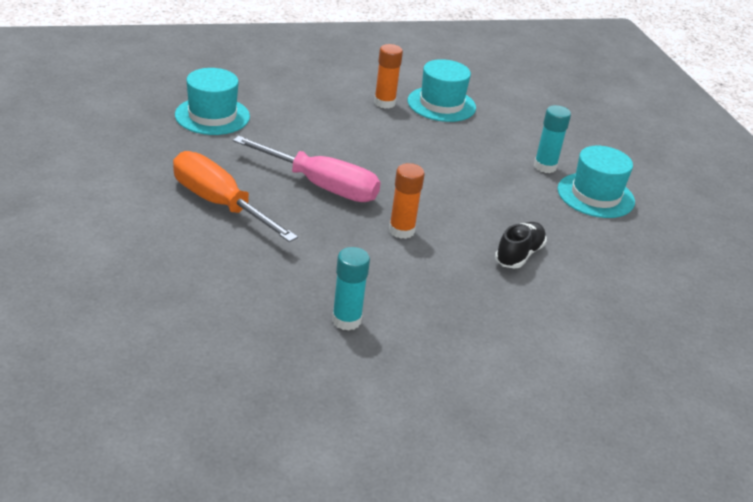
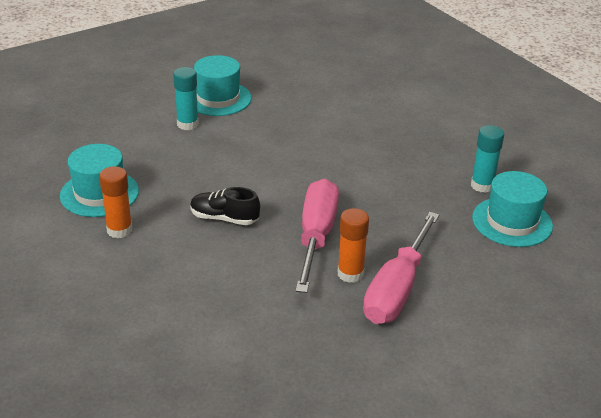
camera: 105 degrees left, 0 degrees up
orange screwdriver [173,151,298,242] -> pink screwdriver [363,212,439,324]
turquoise hat [175,68,250,135] -> turquoise hat moved to [472,171,553,247]
orange glue stick [389,163,425,239] -> orange glue stick moved to [337,208,369,283]
black shoe [495,222,547,269] -> black shoe moved to [190,187,260,225]

